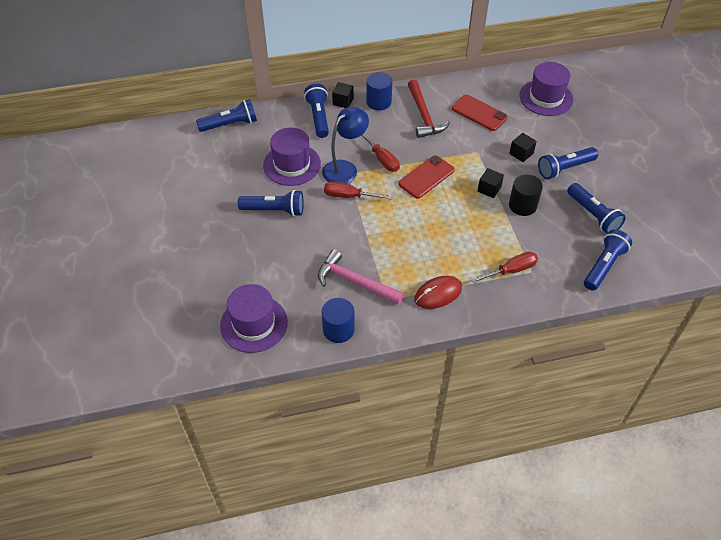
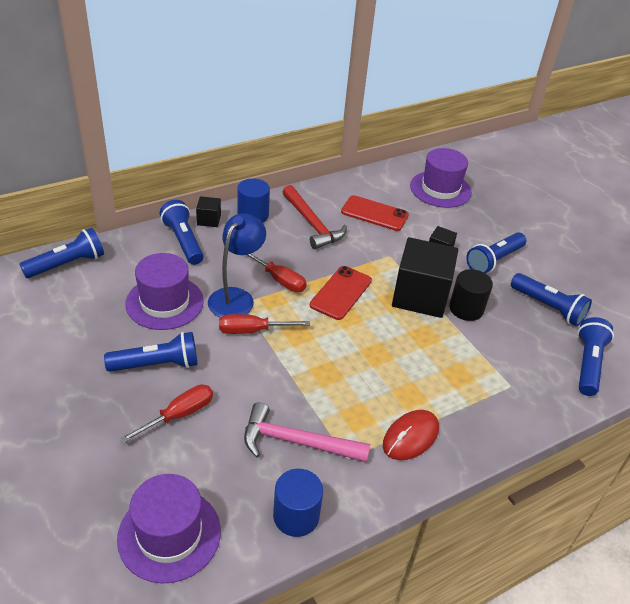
camera: 20 degrees left, 10 degrees down
red screwdriver [471,252,538,283] -> red screwdriver moved to [119,384,213,443]
black cube [477,168,504,198] -> black cube [392,237,458,318], size x2.23

